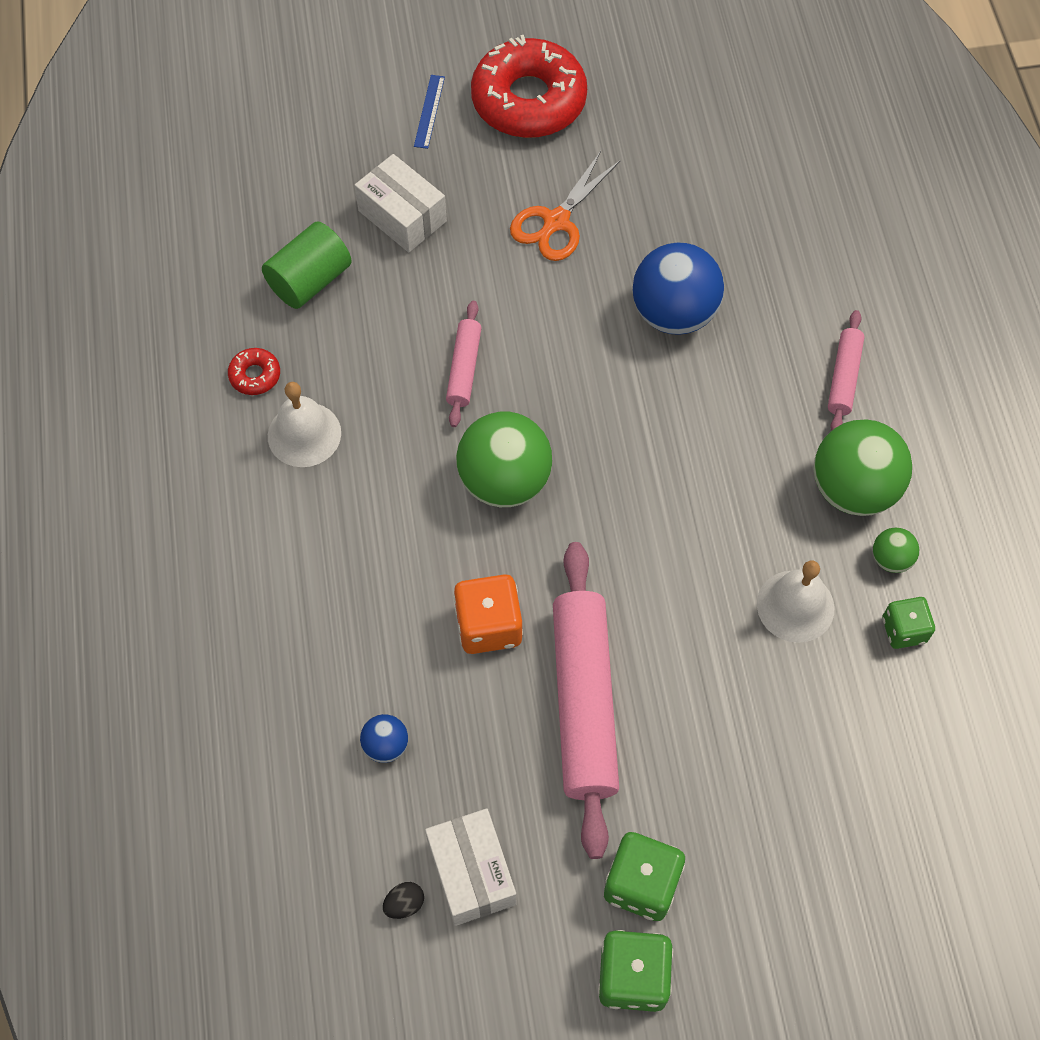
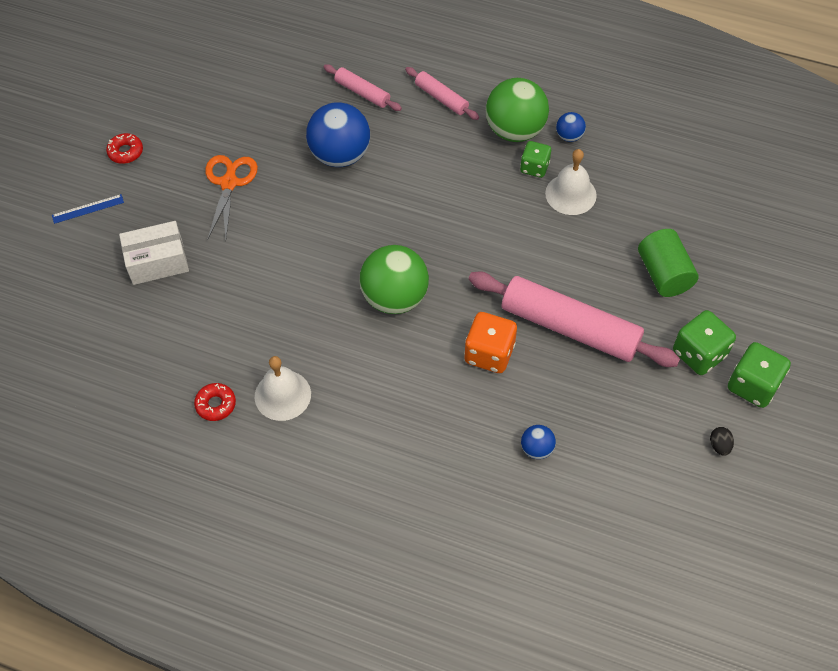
camera: 60 degrees left, 5 degrees down
green cylinder [262,221,352,309] -> green cylinder moved to [638,229,699,297]
black egg [383,882,424,919] -> black egg moved to [710,427,734,456]
blue ruler [414,75,445,149] -> blue ruler turned 60 degrees counterclockwise [52,194,124,224]
white box [425,809,516,926] -> none
pink rolling pin [446,301,482,427] -> pink rolling pin moved to [324,64,402,111]
red donut [471,35,587,138] -> red donut [106,133,143,164], size x0.41
orange scissors [510,151,621,261] -> orange scissors turned 150 degrees counterclockwise [205,155,258,239]
green ball [873,528,919,573] -> blue ball [556,112,586,142]
green dice [883,597,935,649] -> green dice moved to [520,141,551,178]

